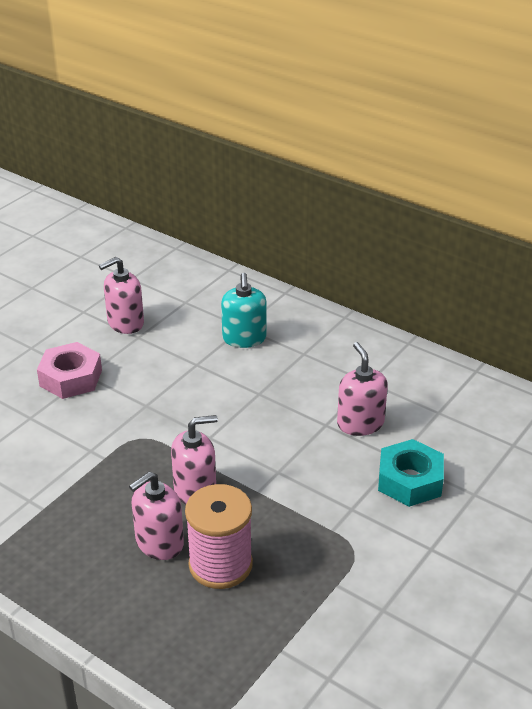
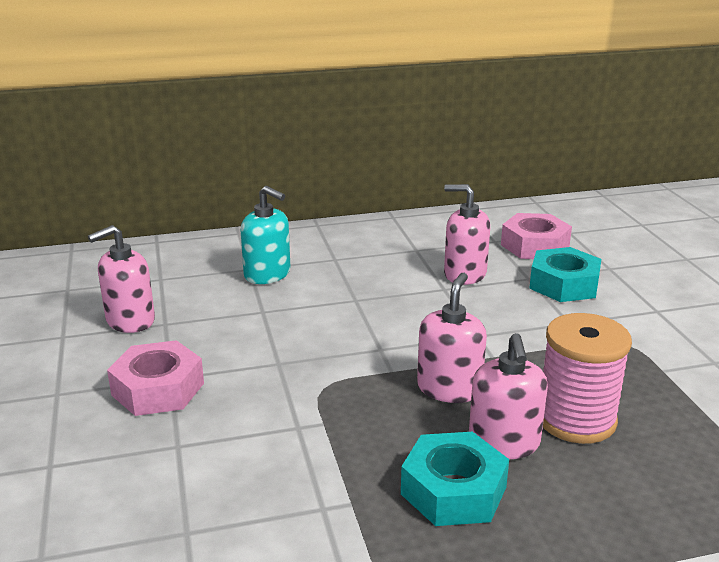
camera: 50 degrees left, 10 degrees down
pink soap dispenser [99,257,144,334] -> pink soap dispenser turned 45 degrees clockwise [88,225,155,333]
none -> turquoise nut [401,432,509,526]
none -> pink nut [501,213,572,259]

